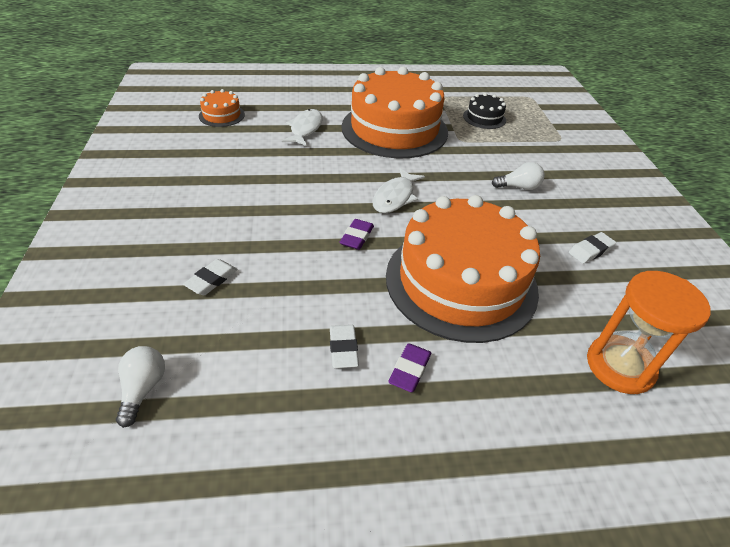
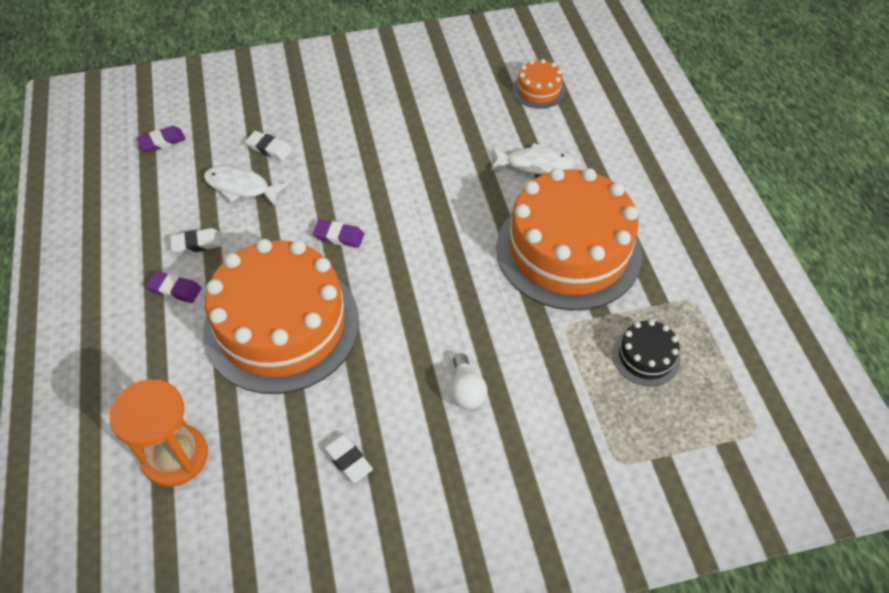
camera: 85 degrees right, 10 degrees up
white light bulb [116,346,165,428] -> purple eraser [136,126,186,152]
white fish [373,168,425,213] -> white fish moved to [204,165,289,207]

